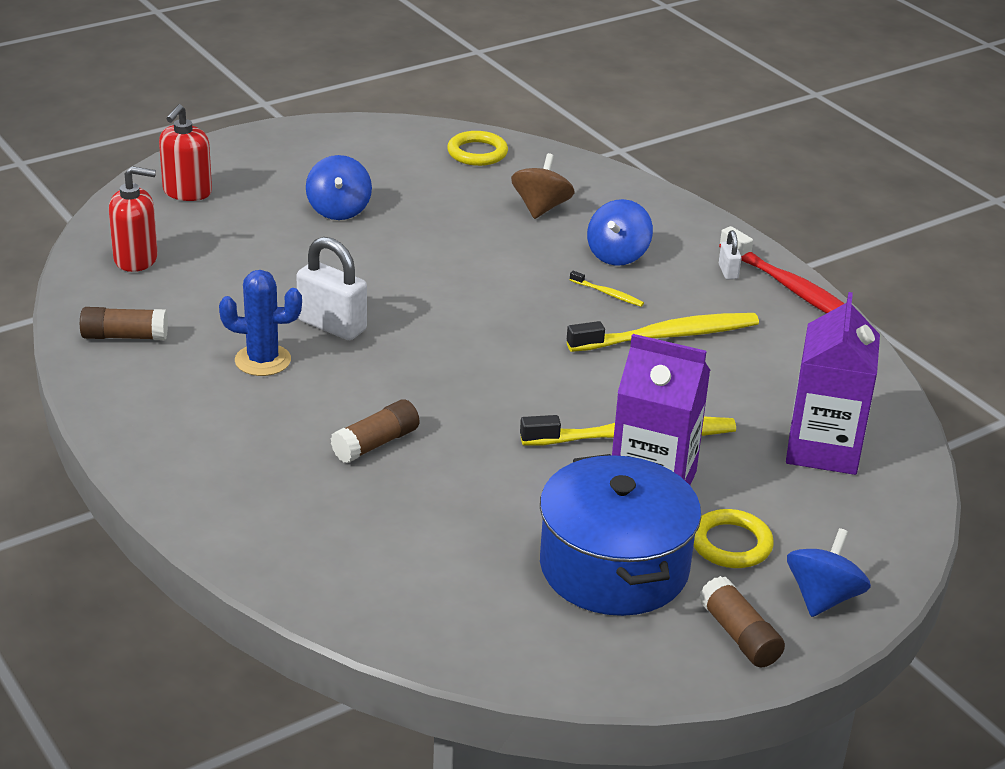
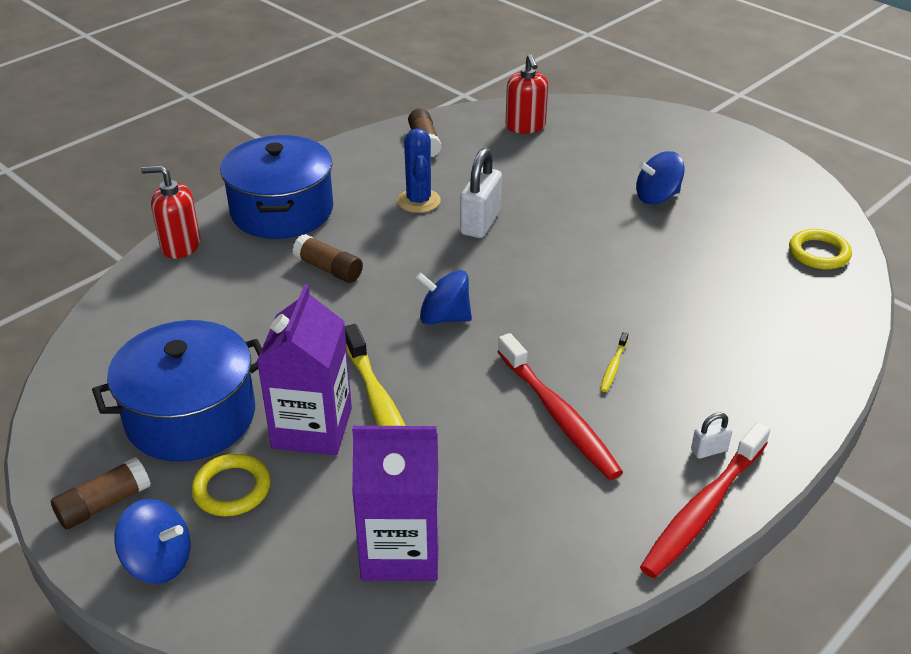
camera: 80 degrees right, 5 degrees up
red soap dispenser [159,104,212,201] -> red soap dispenser moved to [141,166,200,259]
brown spinning top [511,153,575,219] -> none
yellow toothbrush [567,313,759,352] -> red toothbrush [497,333,623,480]
blue spinning top [587,199,653,266] -> blue spinning top moved to [416,270,472,325]
none -> blue pot [220,135,333,239]

